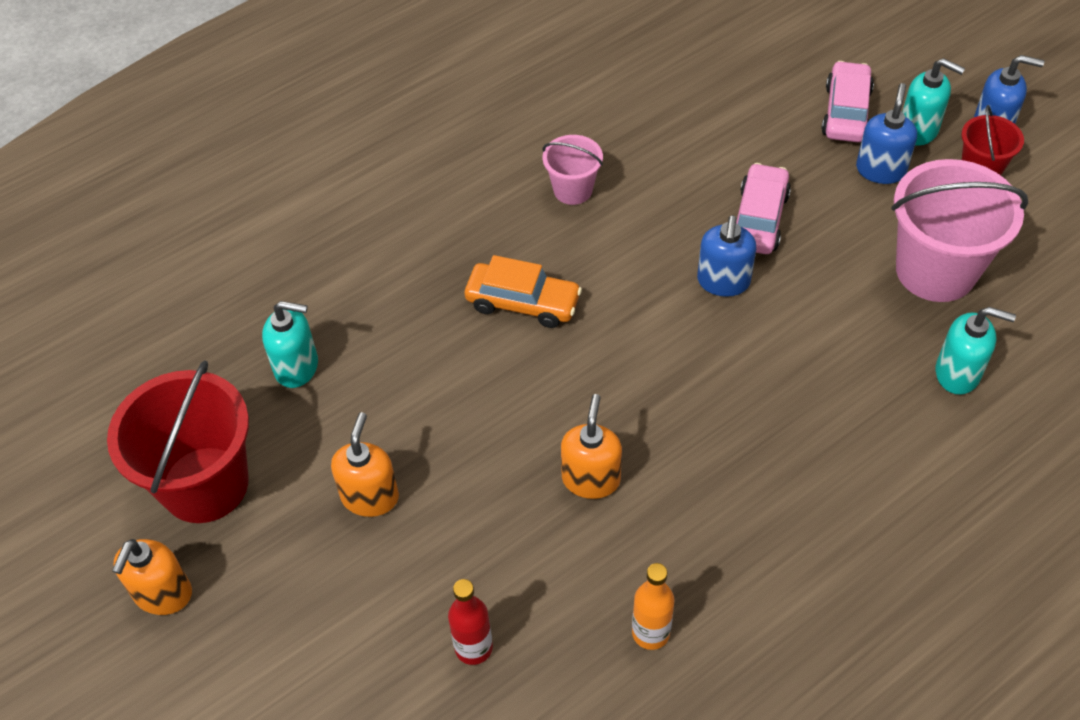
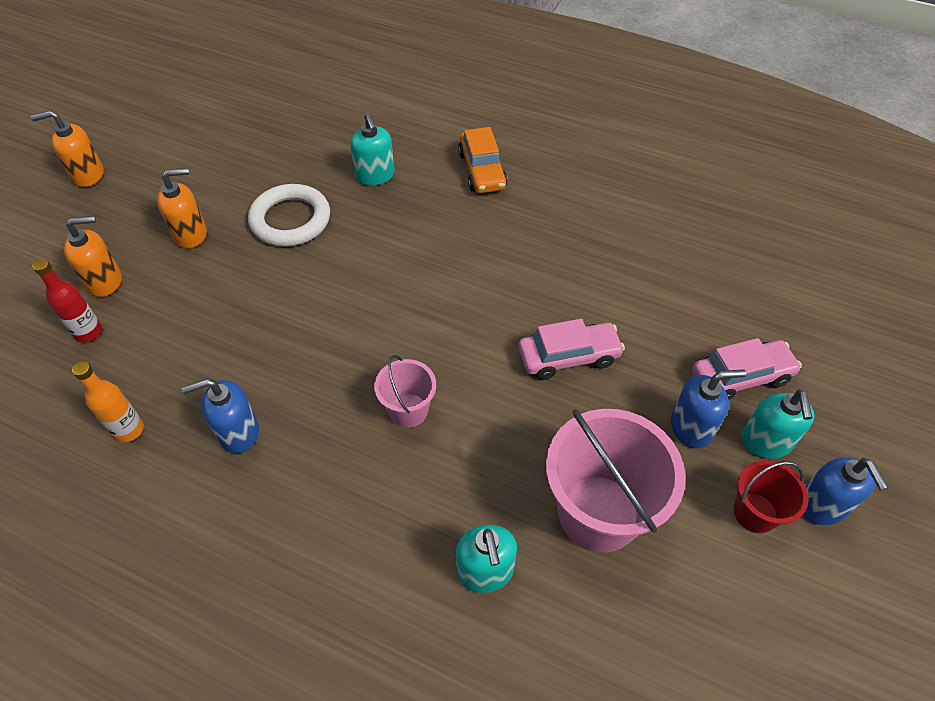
camera: 60 degrees right, 0 degrees up
red bucket [107,360,249,523] -> none
turquoise soap dispenser [262,301,318,388] -> turquoise soap dispenser moved to [350,113,395,186]
orange car [465,255,582,328] -> orange car moved to [458,127,507,193]
pink bucket [542,135,603,205] -> pink bucket moved to [374,355,436,428]
orange soap dispenser [561,394,622,499] -> orange soap dispenser moved to [64,216,122,297]
blue soap dispenser [697,215,756,297] -> blue soap dispenser moved to [181,378,259,454]
none -> white ring [248,184,330,246]

